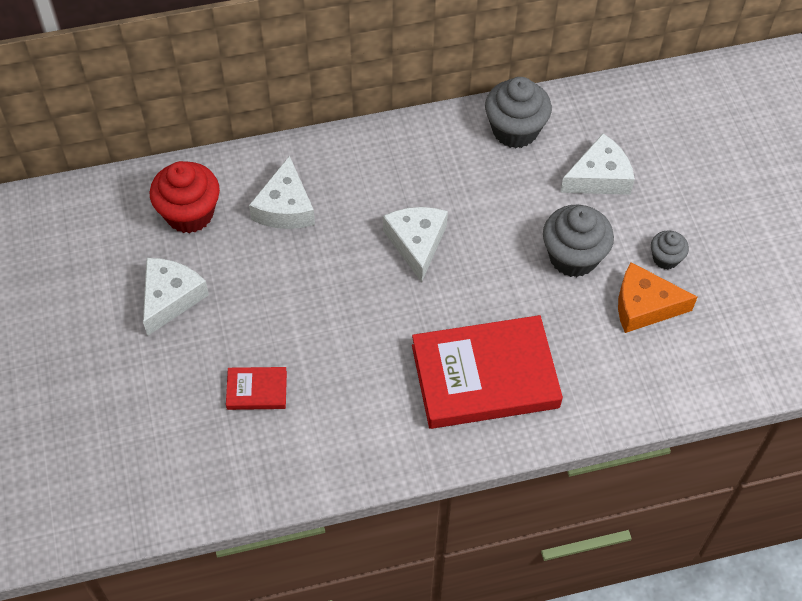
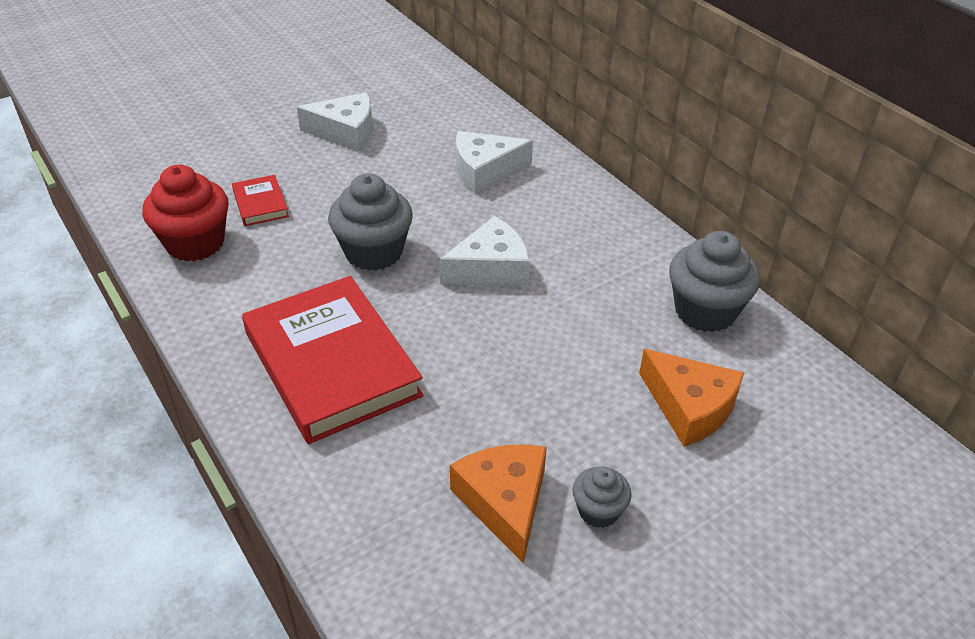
camera: 70 degrees right, 15 degrees down
red cupcake [150,161,220,233] -> red cupcake moved to [143,165,229,262]
grey cupcake [543,205,614,277] -> grey cupcake moved to [328,173,413,271]
white cheese [560,133,635,195] -> orange cheese [639,349,744,447]

